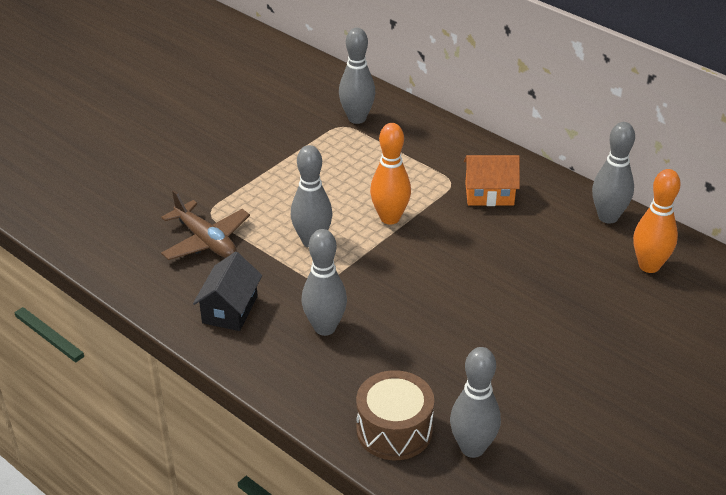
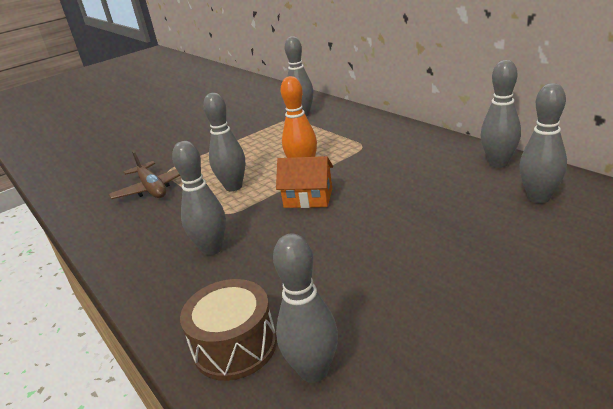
camera: 15 degrees right, 10 degrees down
black house [193,251,262,331] -> none
orange house [464,155,520,206] -> orange house moved to [276,156,333,208]
orange bowling pin [633,169,681,273] -> grey bowling pin [519,83,567,203]

